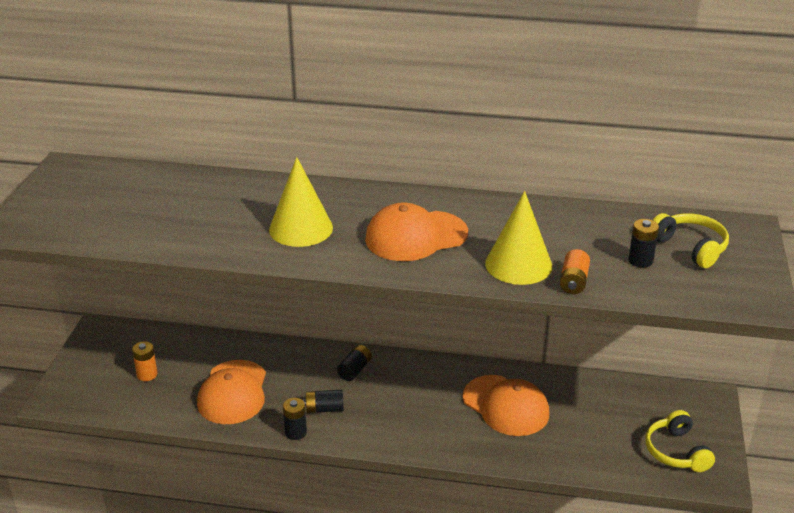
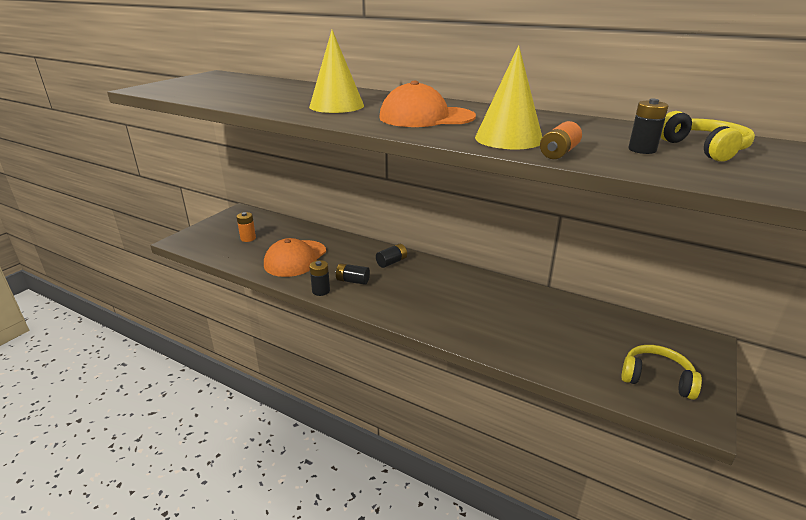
camera: 20 degrees right, 5 degrees down
orange cap [463,375,549,436] -> none
yellow headphones [645,410,715,472] -> yellow headphones turned 105 degrees clockwise [621,345,702,400]

